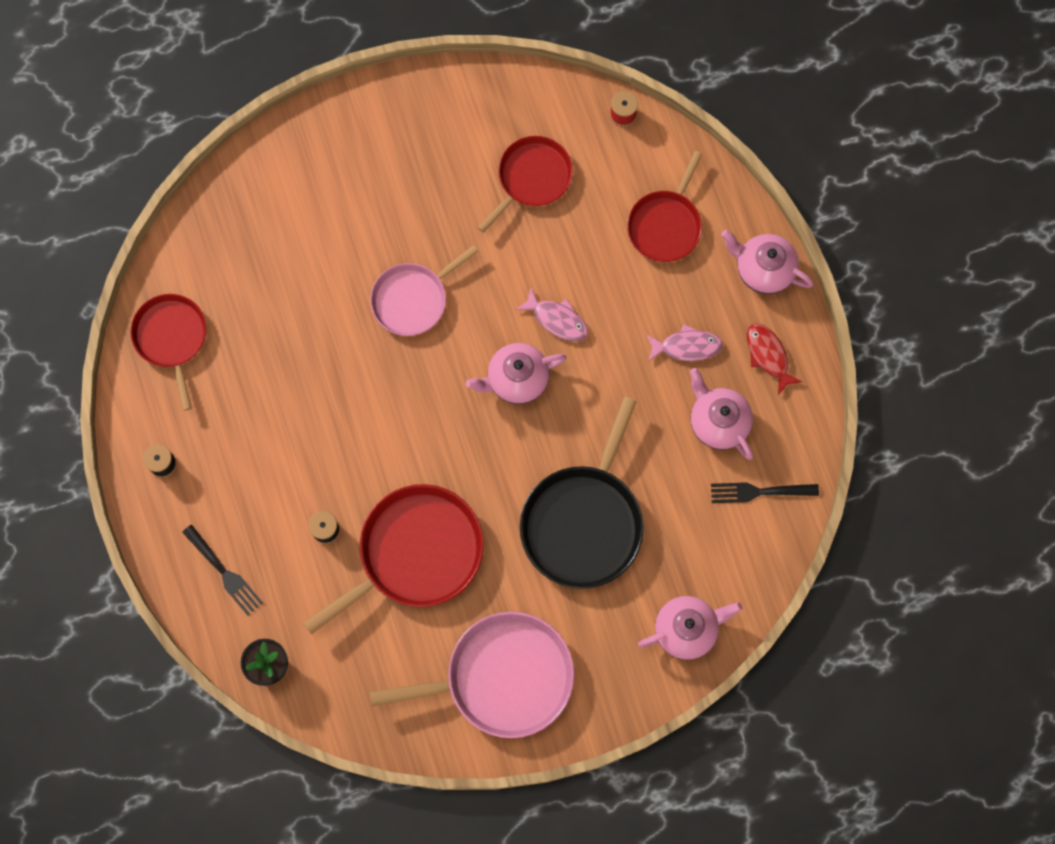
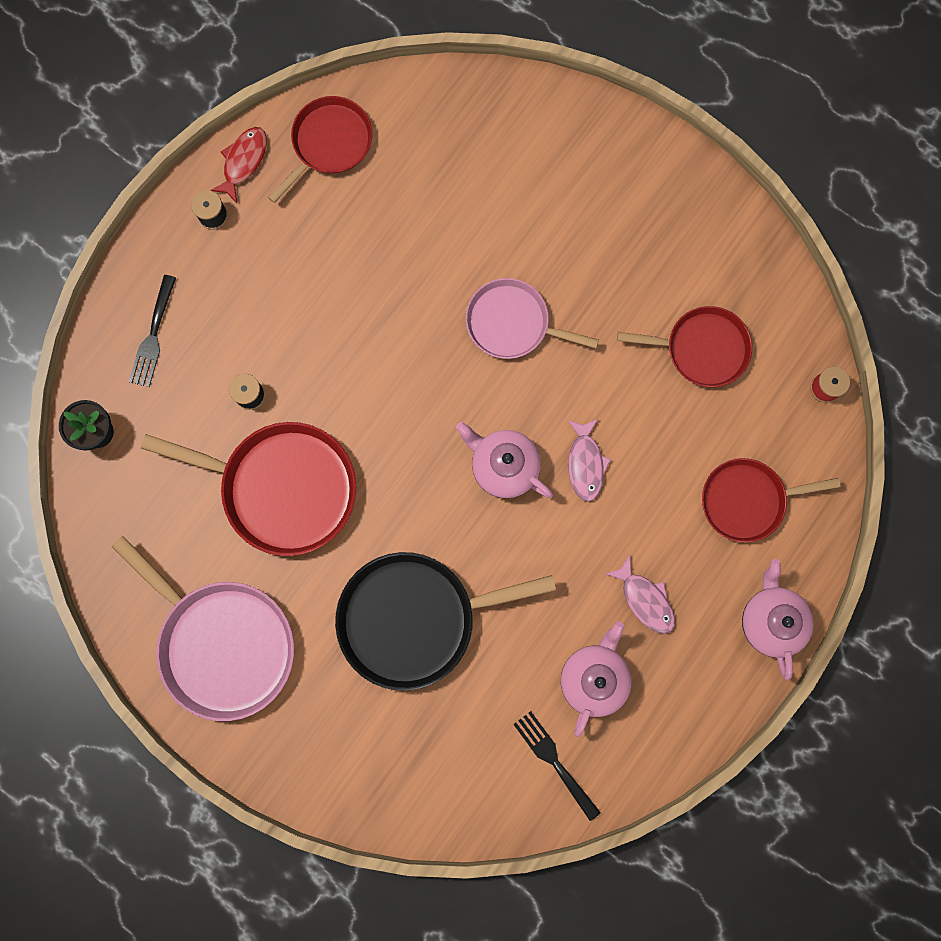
camera: 55 degrees right, 5 degrees up
pink teapot [638,596,742,660] -> none
red fish [747,323,803,395] -> red fish moved to [210,127,267,203]

